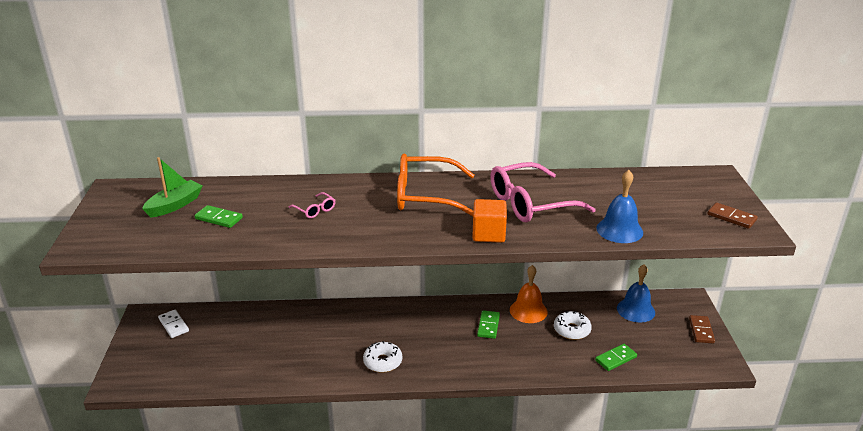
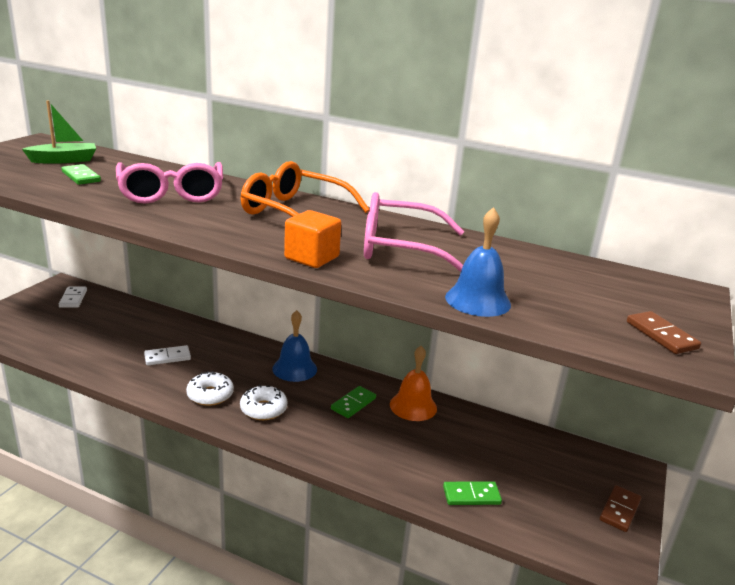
camera: 25 degrees right, 5 degrees down
pink glasses [288,192,335,218] -> pink glasses [116,162,223,204], size x2.34
white donut [554,311,592,340] -> white donut moved to [240,385,287,420]
blue bell [617,264,655,322] -> blue bell moved to [272,310,317,382]
none -> white domino [144,345,191,365]

